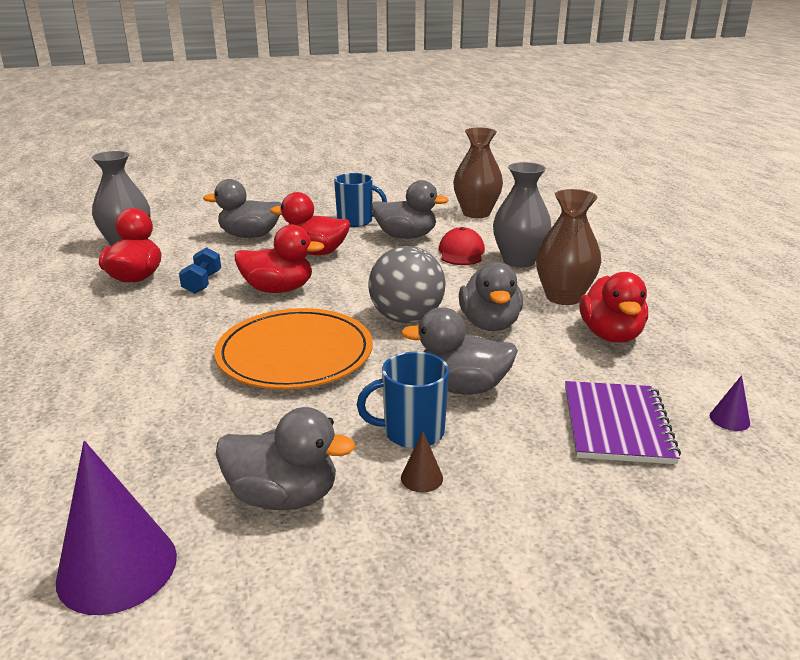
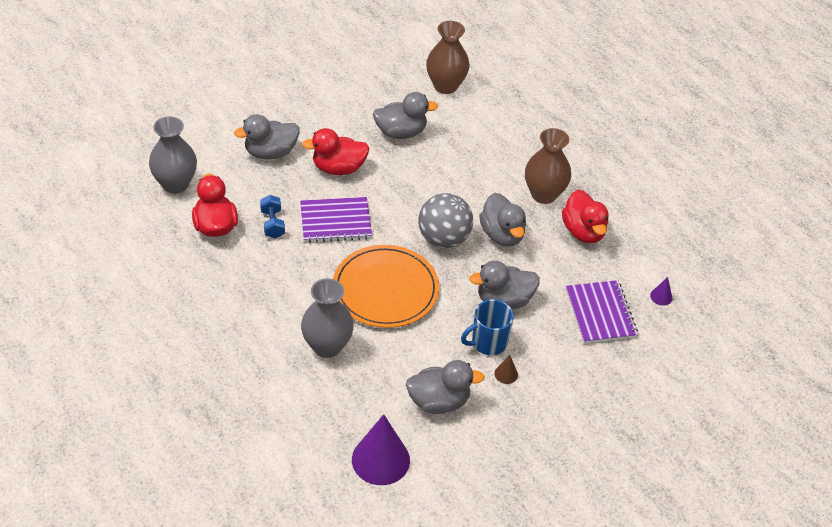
camera: 20 degrees left, 20 degrees up
red duck [234,225,325,293] -> purple notebook [300,197,372,243]
blue mug [334,173,387,227] -> none
red cap [439,227,485,265] -> none
grey vase [493,162,551,267] -> grey vase moved to [301,278,354,358]

